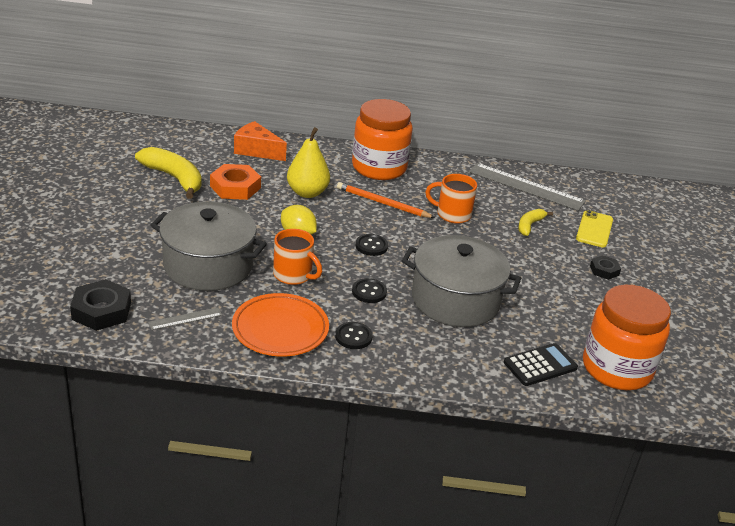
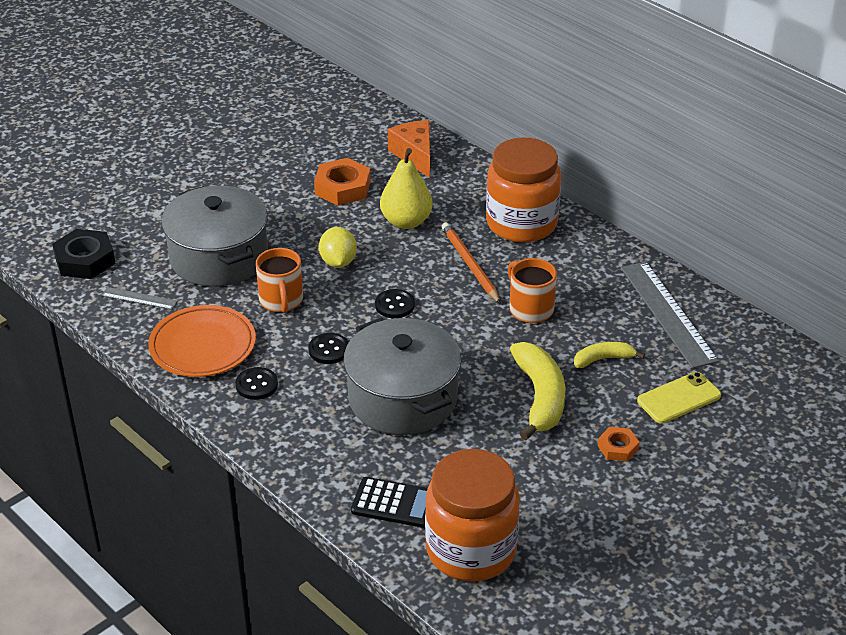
camera: 45 degrees right, 5 degrees up
yellow banana [135,147,202,199] -> yellow banana moved to [510,342,565,441]
black nut [590,255,621,280] -> orange nut [598,427,640,462]

